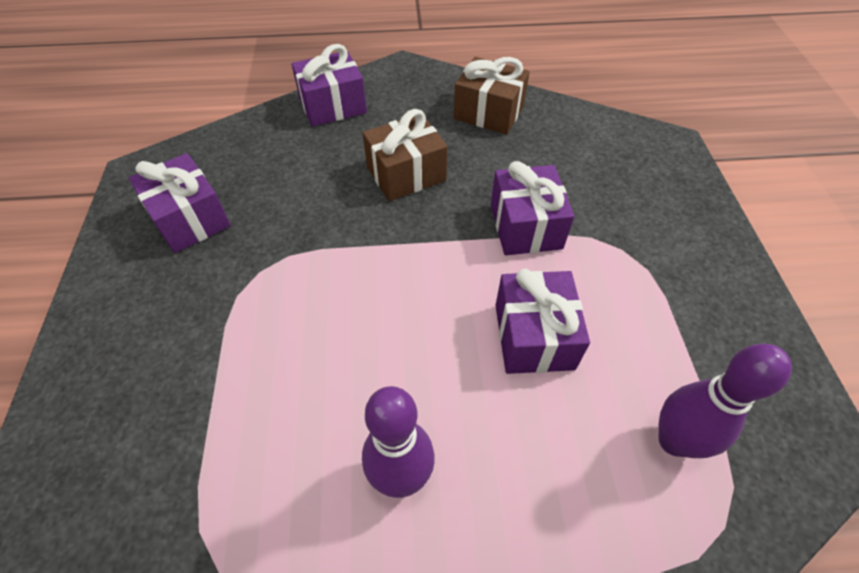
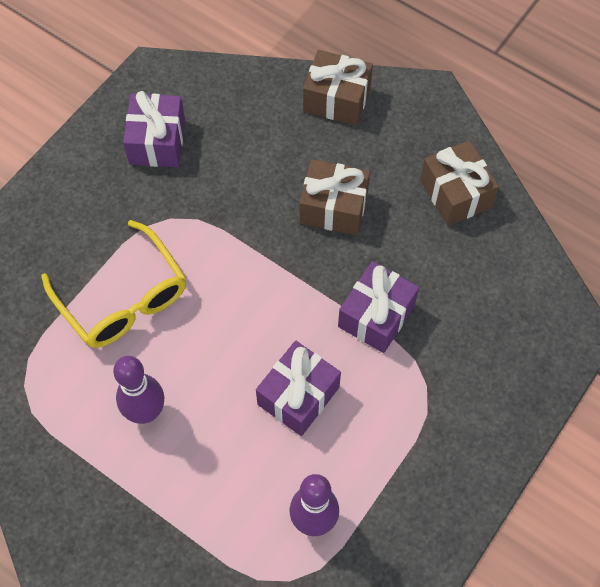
camera: 40 degrees right, 10 degrees up
purple gift [292,44,367,127] -> brown gift [303,50,373,126]
none -> yellow glasses [41,220,186,348]

